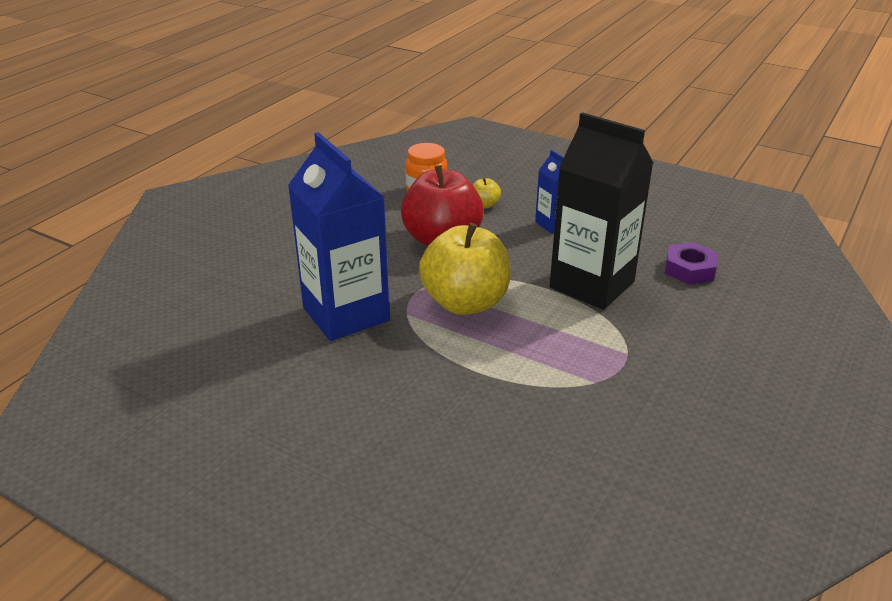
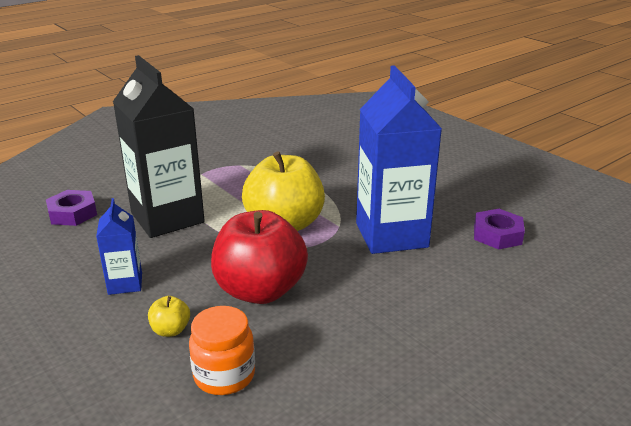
camera: 160 degrees left, 5 degrees down
none -> purple nut [474,209,525,250]

